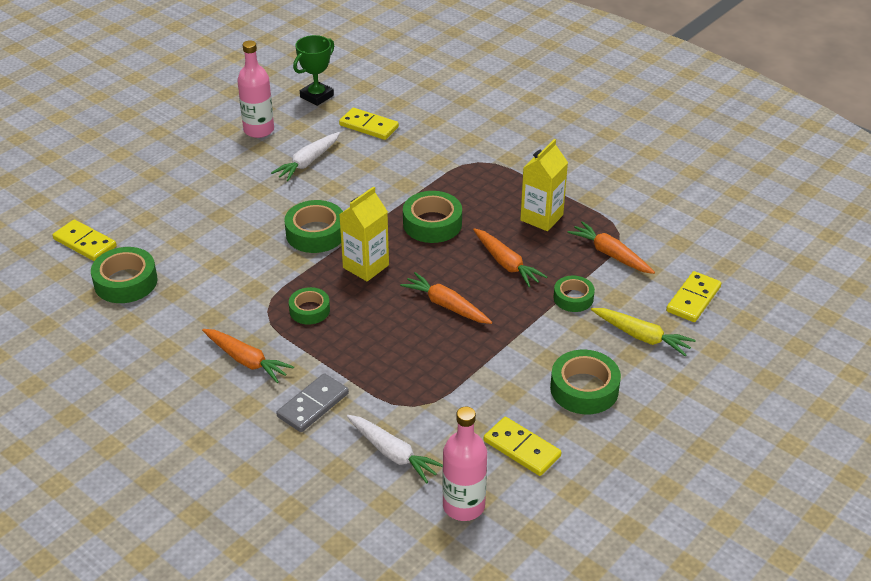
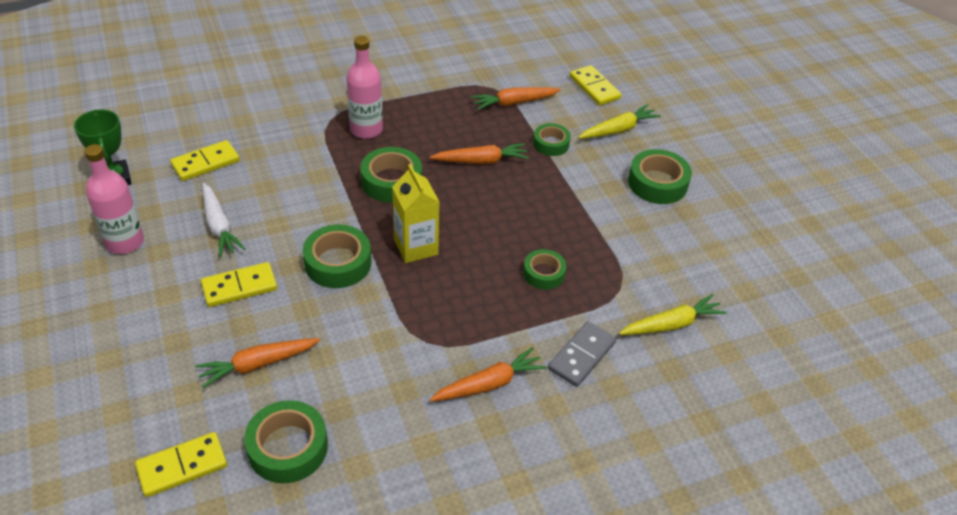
camera: 65 degrees left, 5 degrees up
grey domino [276,373,349,432] -> grey domino turned 60 degrees clockwise [548,321,616,387]
green tape [289,287,330,325] -> green tape moved to [523,249,566,290]
white carrot [347,415,443,483] -> yellow carrot [619,294,727,335]
orange carrot [400,272,492,324] -> orange carrot moved to [195,338,320,388]
pink bottle [442,407,487,521] -> pink bottle moved to [346,36,383,139]
yellow domino [484,417,561,476] -> yellow domino moved to [201,262,277,307]
yellow carton [520,139,568,231] -> none

